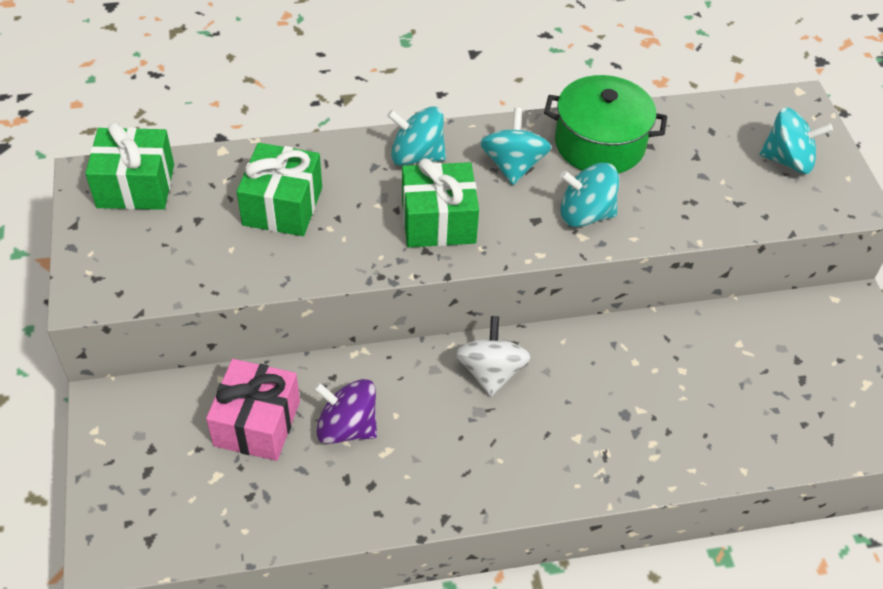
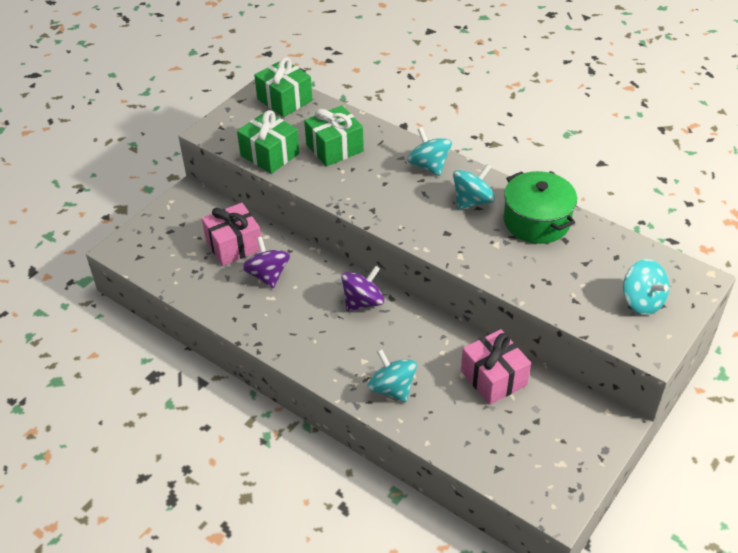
camera: 50 degrees right, 5 degrees down
green gift [402,158,479,247] -> green gift moved to [237,110,300,174]
white spinning top [455,316,531,397] -> purple spinning top [341,266,384,312]
turquoise spinning top [560,163,619,227] -> turquoise spinning top moved to [368,349,417,402]
none -> pink gift [461,329,531,405]

